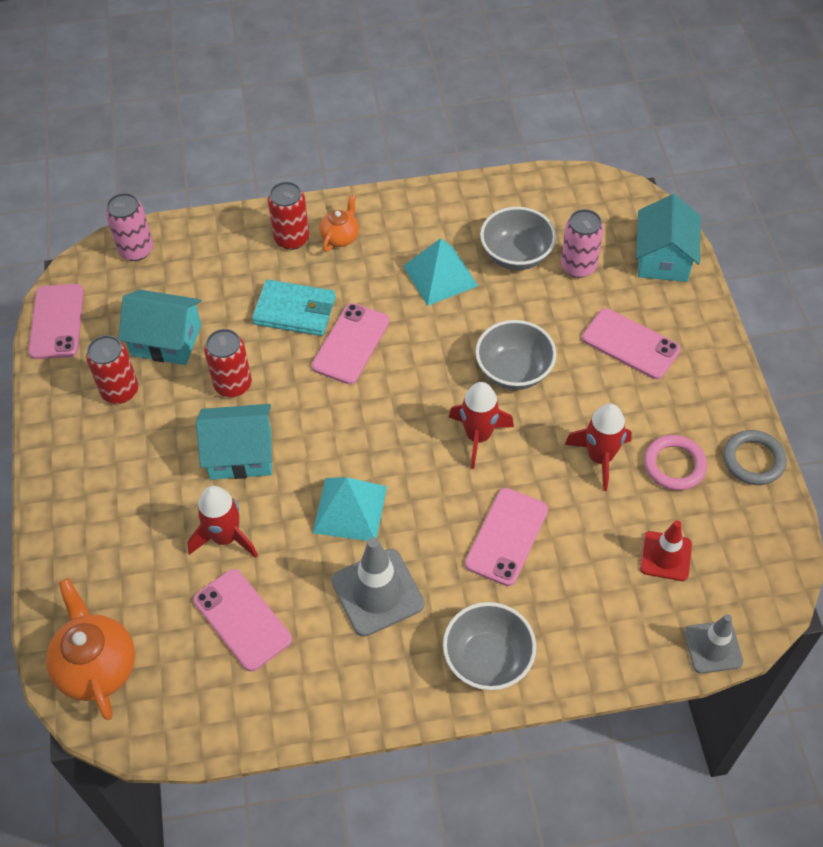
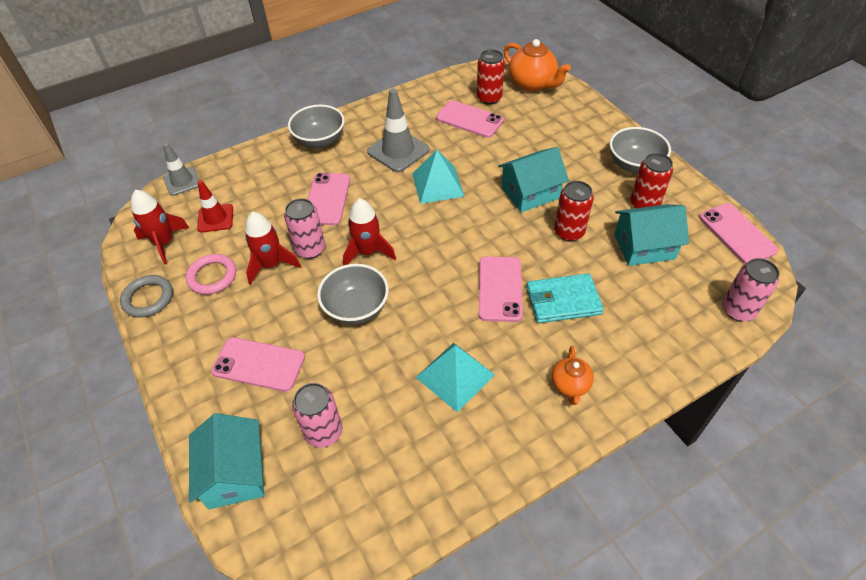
camera: 160 degrees right, 5 degrees down
red rocket [187,486,258,558] -> red rocket moved to [131,190,189,264]
red can [268,182,309,250] -> red can moved to [477,50,505,104]
grey bowl [480,207,556,270] -> grey bowl moved to [610,127,671,173]
none -> pink can [284,198,325,259]

